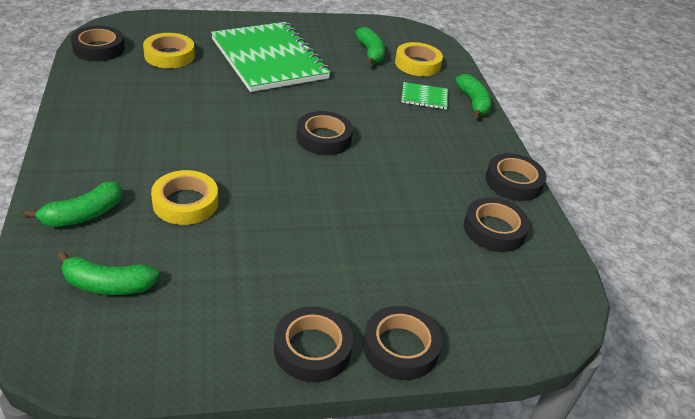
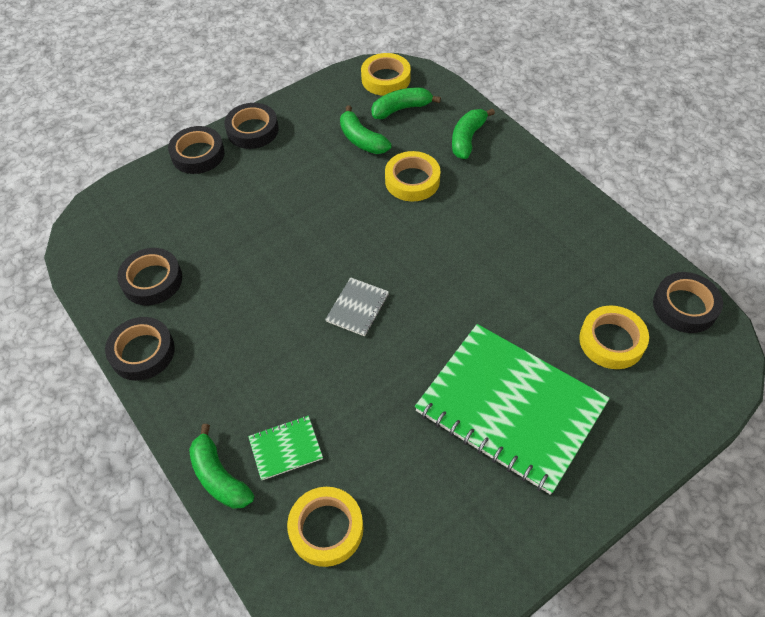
camera: 160 degrees right, 15 degrees up
black tape [296,111,353,155] -> grey notebook [325,277,389,336]
green banana [355,27,385,65] -> green banana moved to [340,106,392,154]
none -> yellow tape [361,53,411,96]

